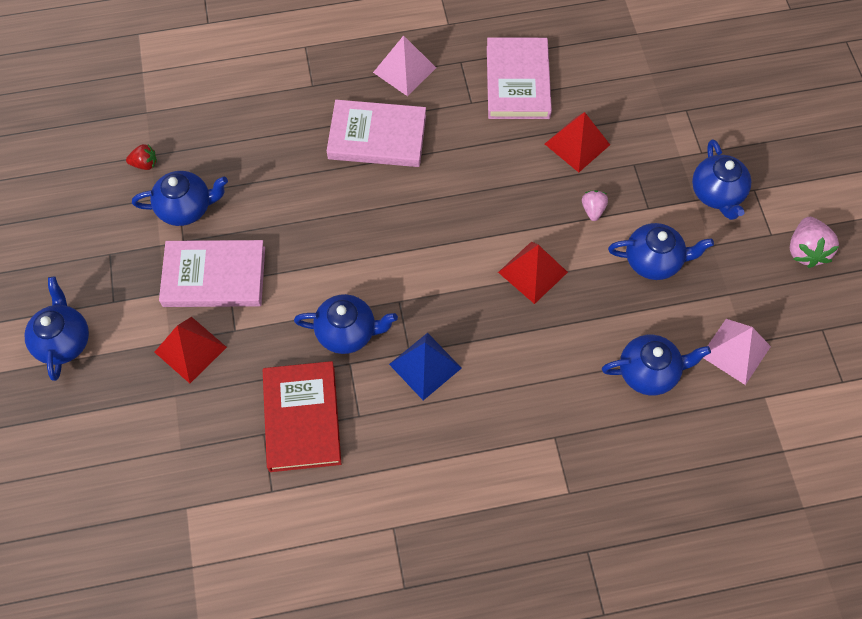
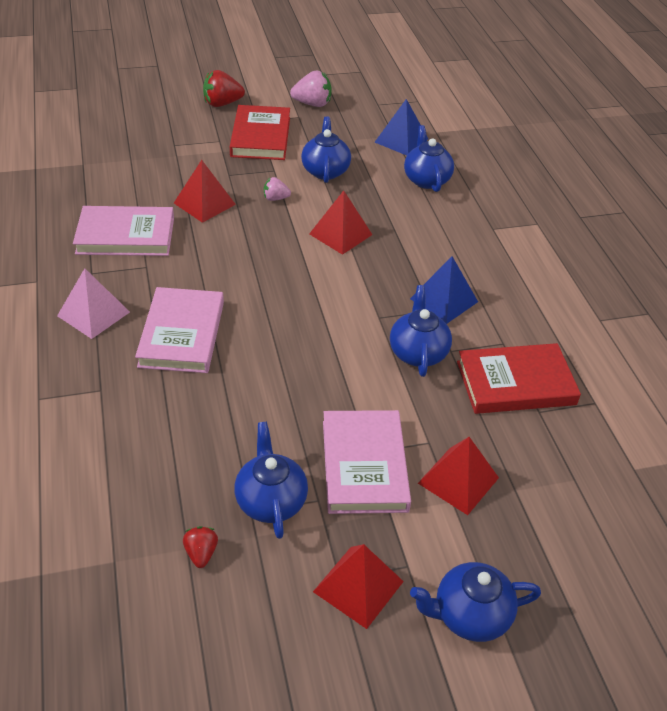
camera: 95 degrees left, 20 degrees down
blue teapot [692,139,751,220] -> red book [230,105,290,160]
pink pyramid [703,319,771,385] -> blue pyramid [375,99,428,155]
none -> red strawberry [203,70,245,107]
none -> red pyramid [313,544,404,629]

